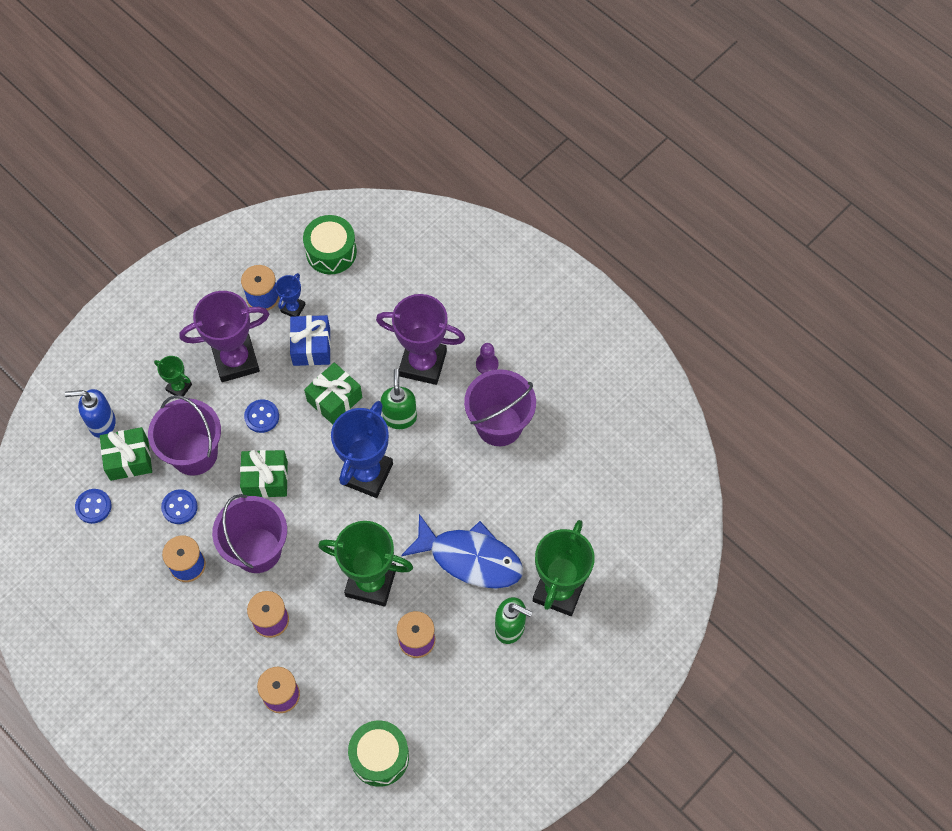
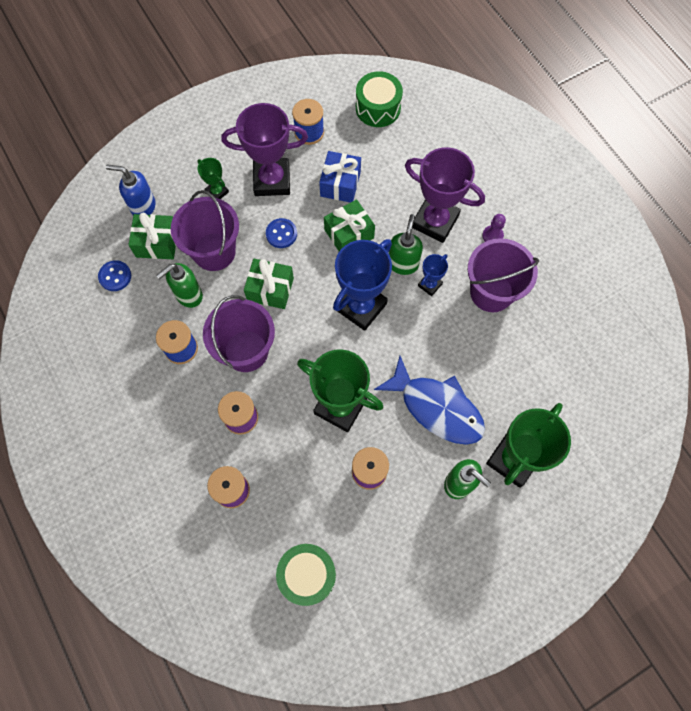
camera: 15 degrees right, 5 degrees up
blue button [161,489,198,524] -> green soap dispenser [156,263,203,308]
blue trophy [275,273,306,317] -> blue trophy moved to [418,254,448,296]

